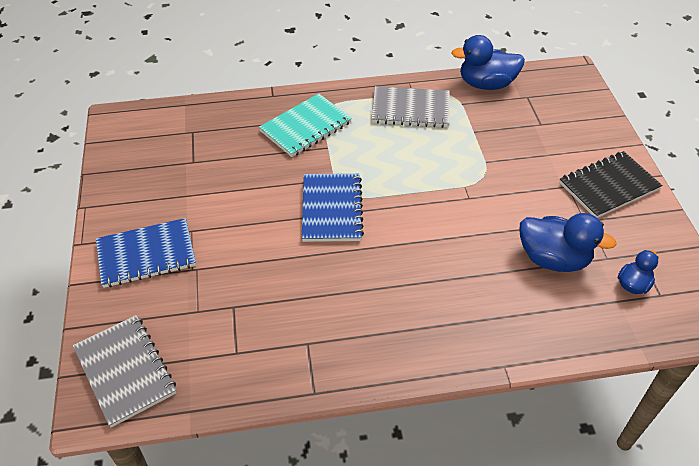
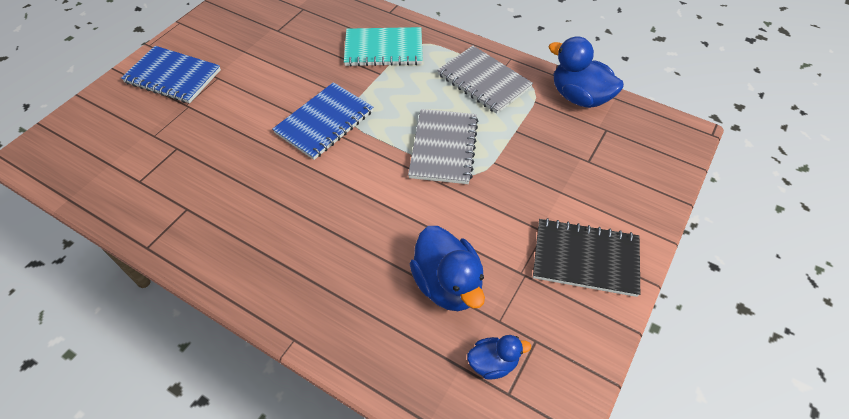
camera: 40 degrees right, 5 degrees up
grey notebook [73,315,176,428] -> grey notebook moved to [408,109,478,184]

